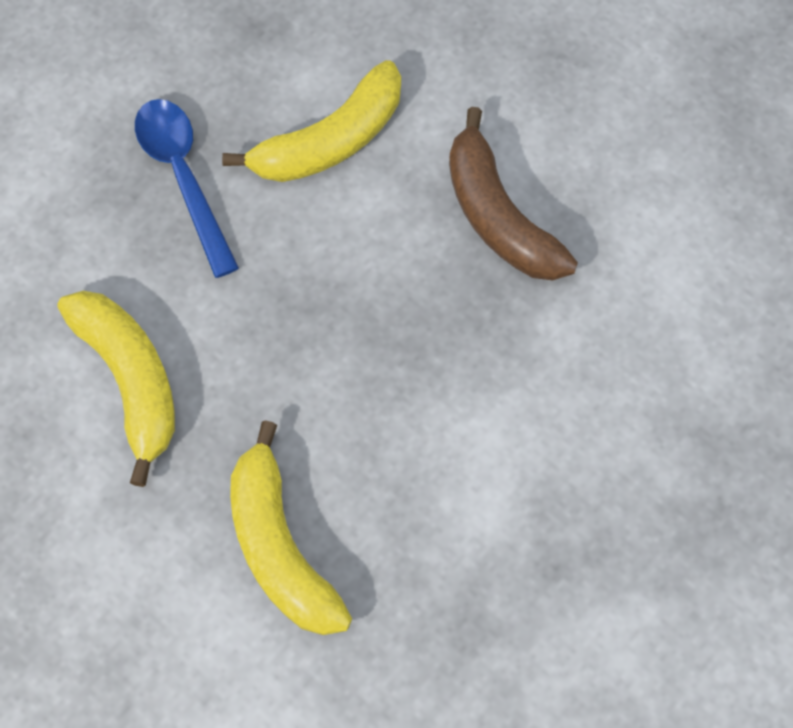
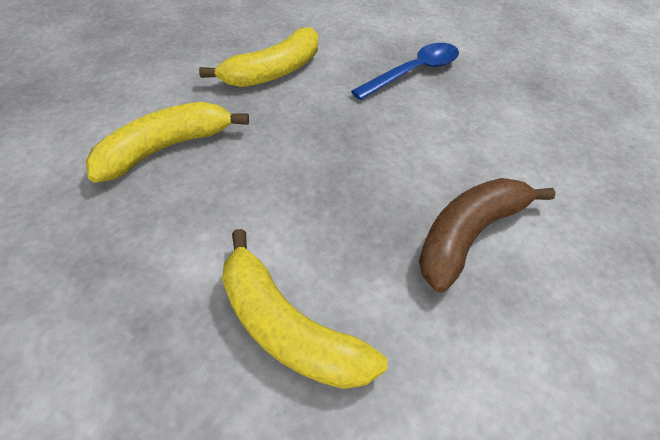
camera: 75 degrees right, 15 degrees down
yellow banana [222,60,401,182] -> yellow banana moved to [222,229,388,389]

